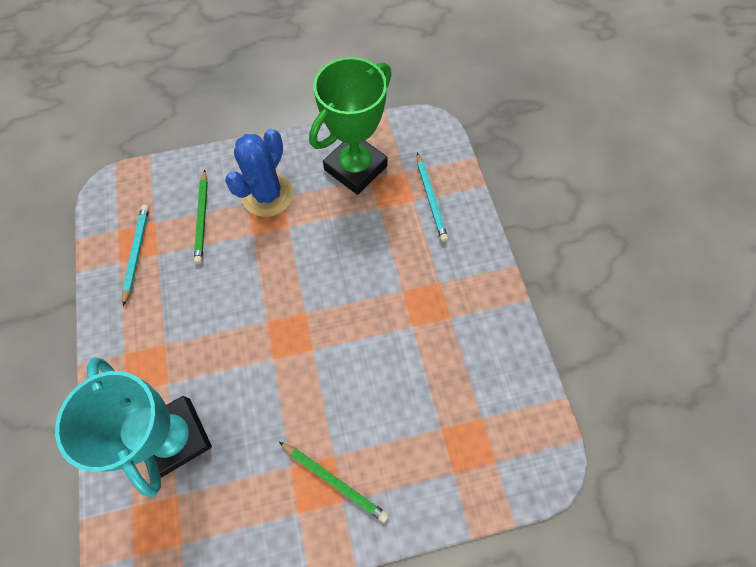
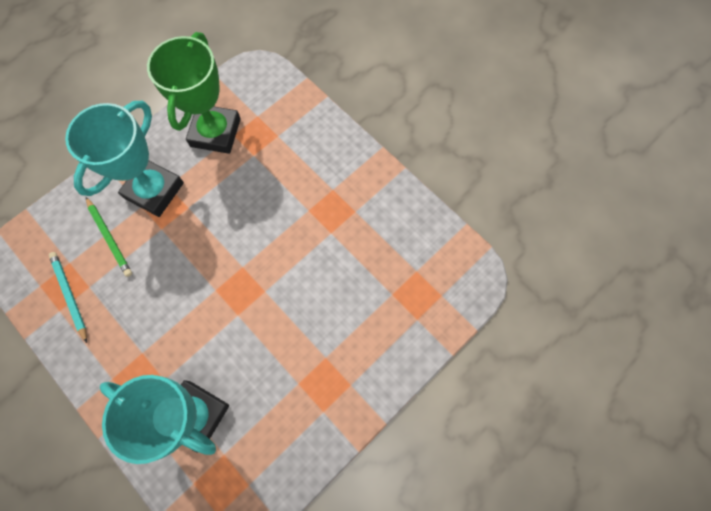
camera: 30 degrees left, 5 degrees up
blue cactus [225,129,294,217] -> turquoise trophy [65,101,184,217]
green pencil [279,442,389,523] -> none
turquoise pencil [417,153,448,242] -> none

